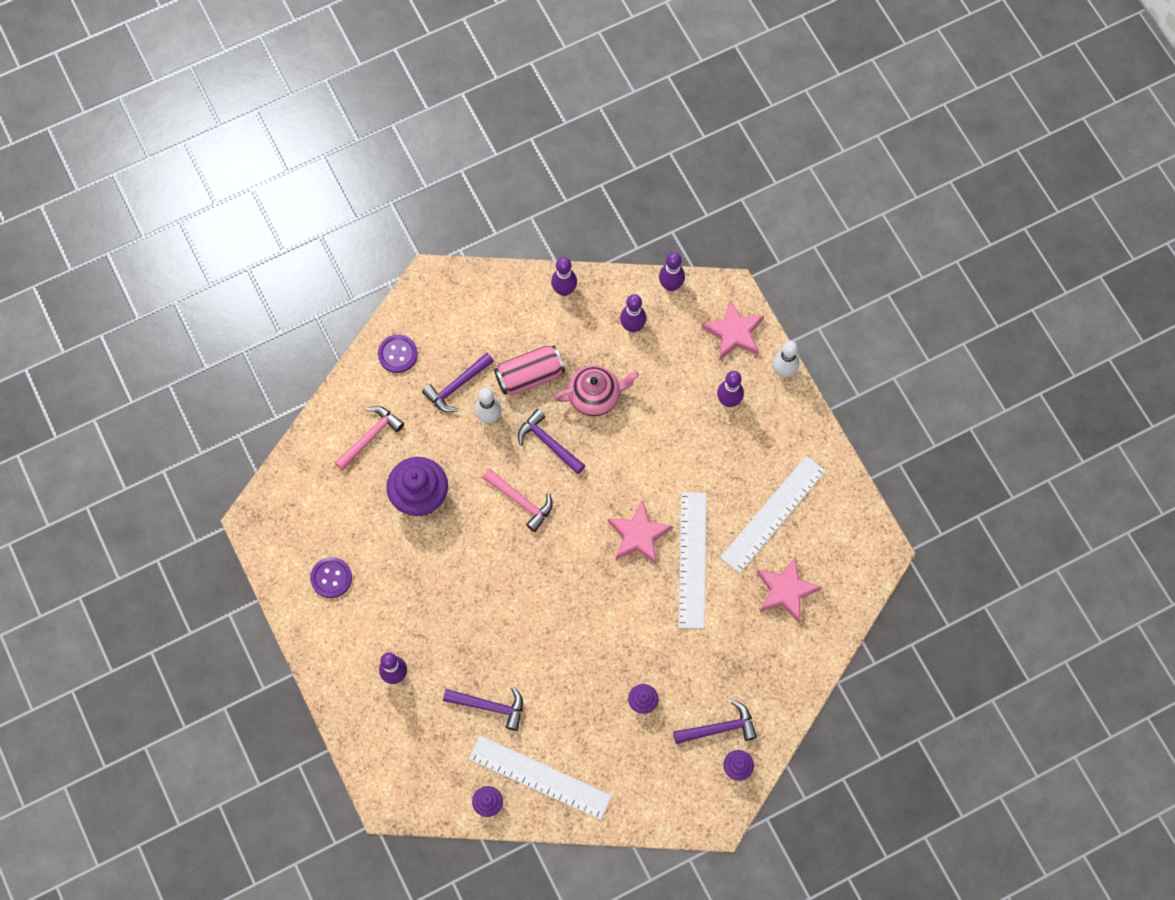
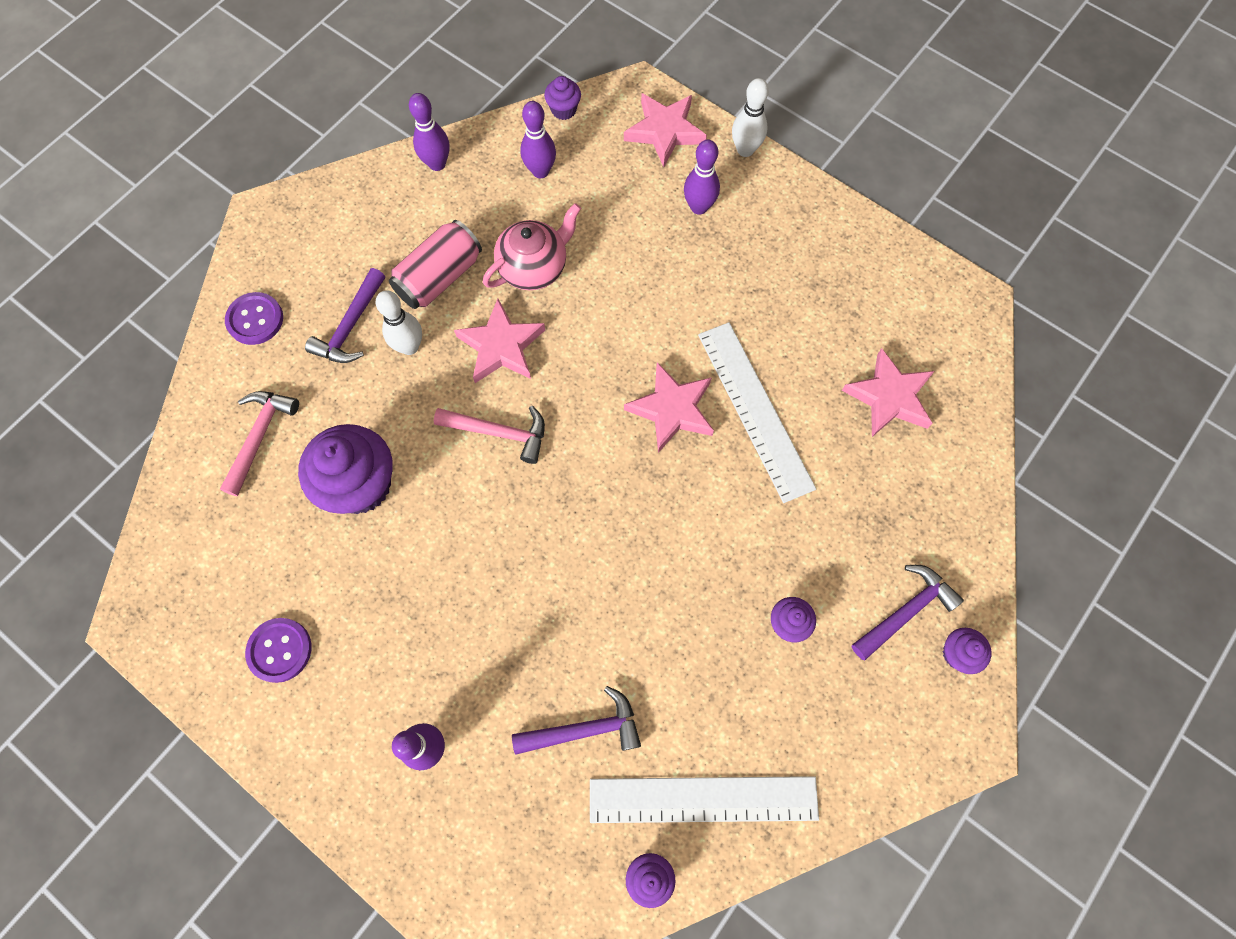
camera: 25 degrees left, 0 degrees up
purple hammer [518,409,585,474] -> pink star [454,299,545,383]
purple bowling pin [659,252,685,291] -> purple cupcake [544,76,581,120]
white ruler [720,456,826,573] -> none

